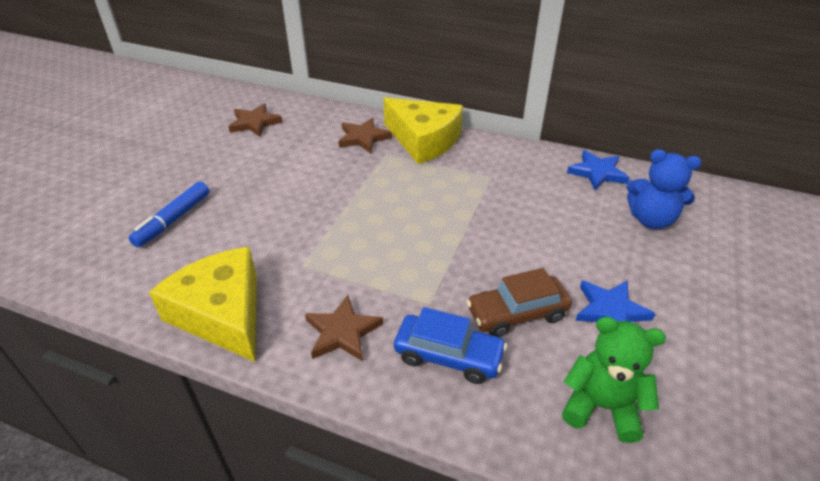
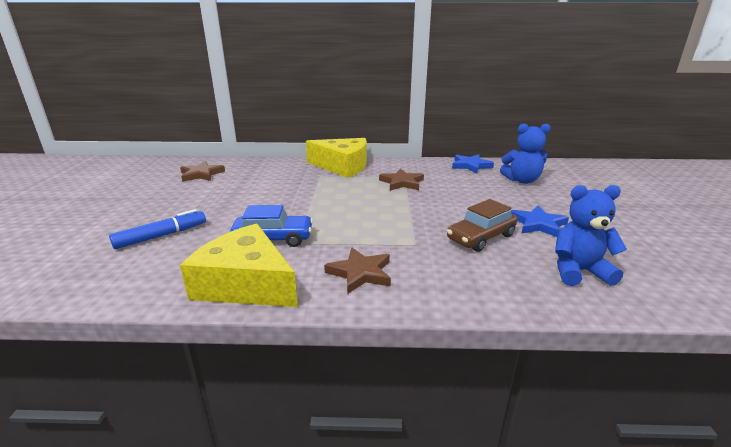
camera: 20 degrees left, 15 degrees down
blue marker [129,181,210,247] -> blue marker turned 135 degrees counterclockwise [109,209,206,249]
brown star [338,118,392,153] -> brown star moved to [379,169,424,191]
blue car [394,307,507,384] -> blue car moved to [230,205,313,247]
green teddy bear [562,317,666,443] -> blue teddy bear [555,185,627,286]

